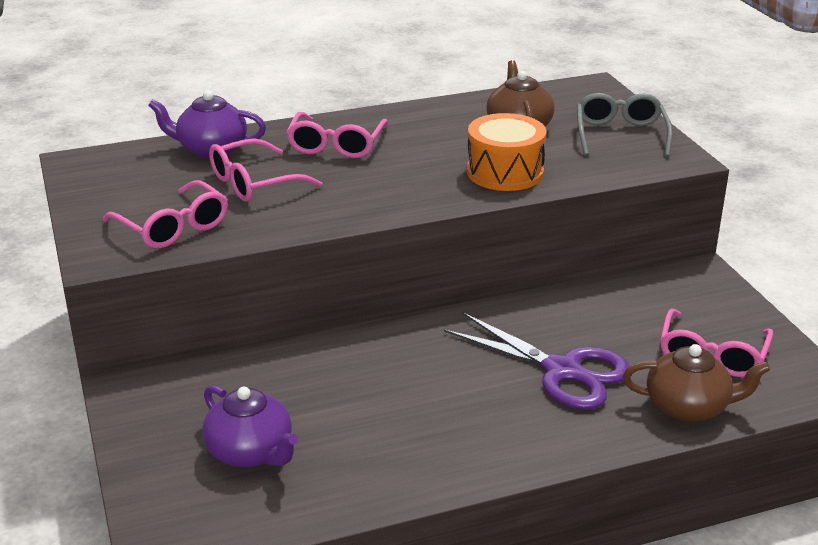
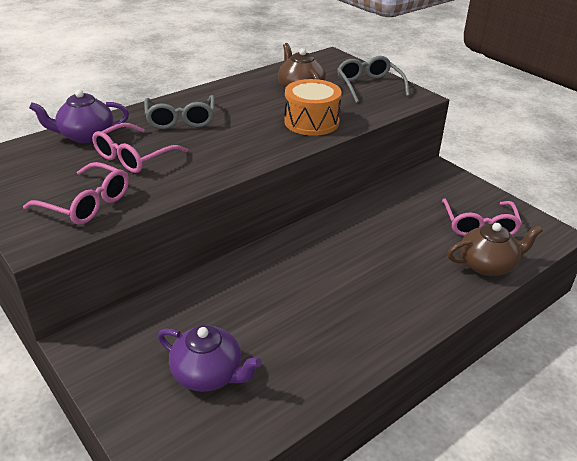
camera: 20 degrees left, 5 degrees up
pink glasses [286,112,388,158] -> grey glasses [144,95,215,129]
purple scissors [444,313,630,409] -> none

